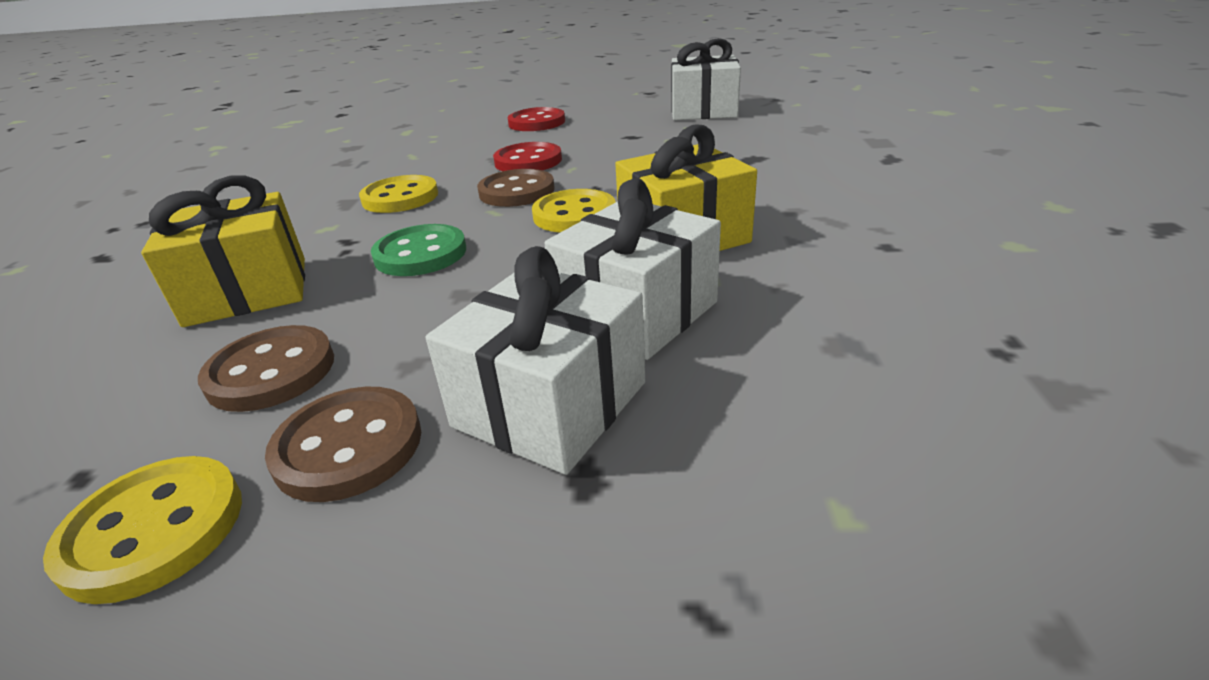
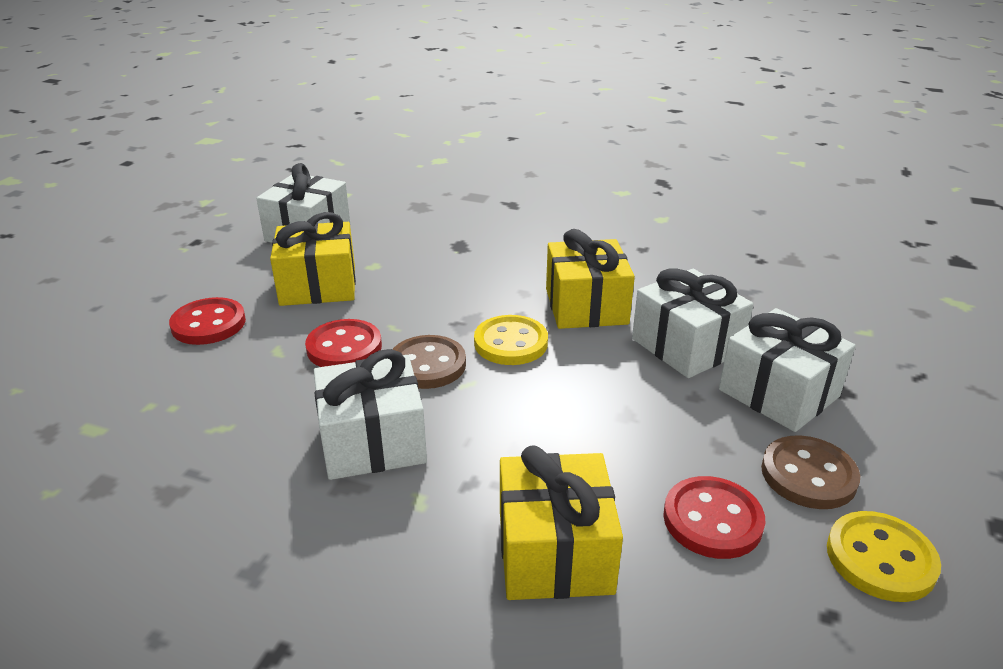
camera: 75 degrees left, 0 degrees up
brown button [198,325,334,412] -> red button [663,476,765,559]
yellow button [359,175,438,213] -> white gift [314,349,427,480]
green button [371,224,466,276] -> none
none -> yellow gift [270,212,356,306]

